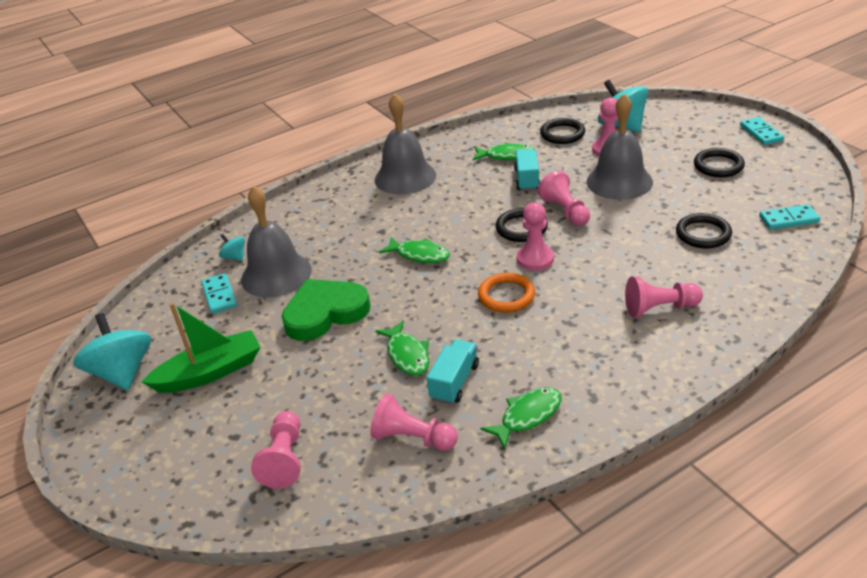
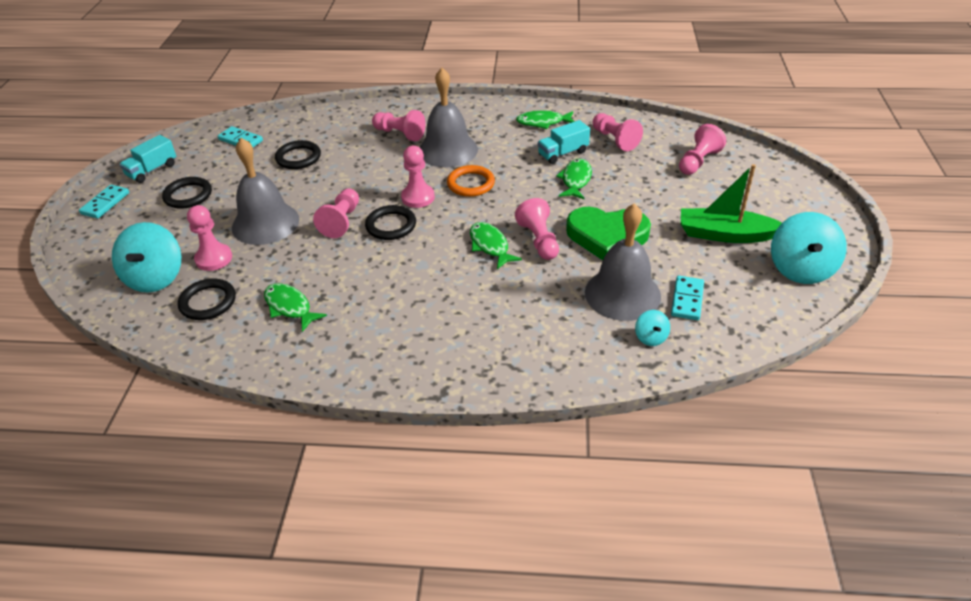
camera: 145 degrees left, 5 degrees up
grey bell [375,93,436,194] -> grey bell moved to [419,68,478,167]
turquoise truck [514,149,540,191] -> turquoise truck moved to [119,135,176,183]
none -> pink pawn [515,198,559,260]

